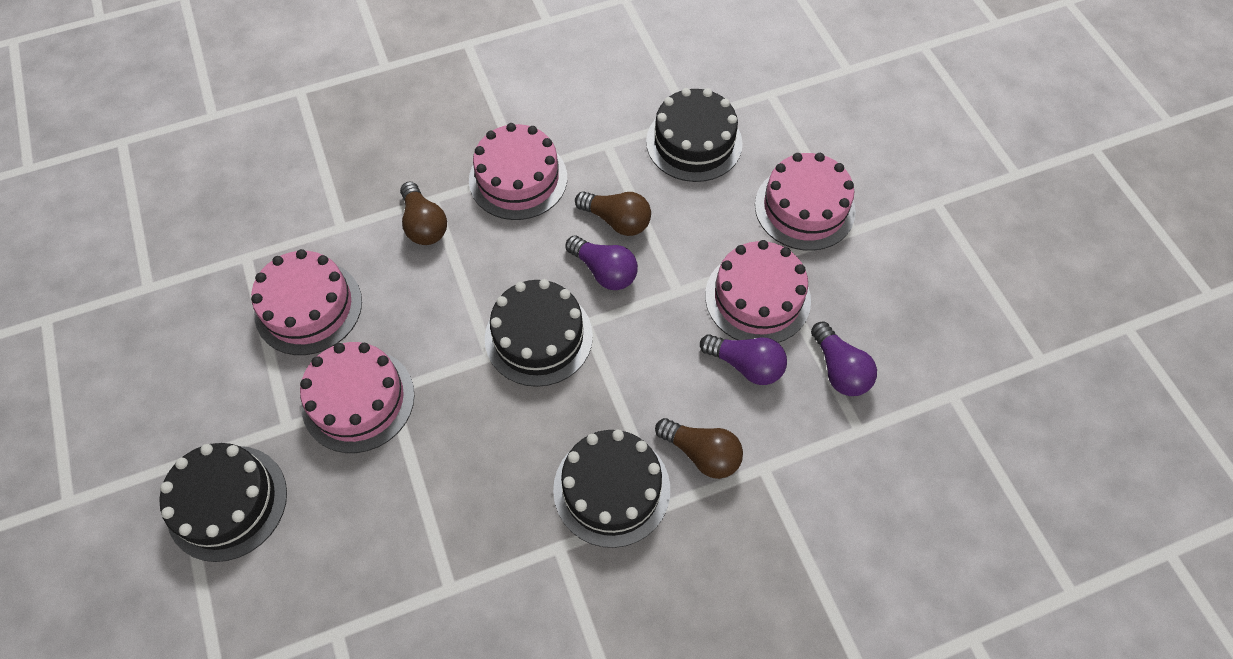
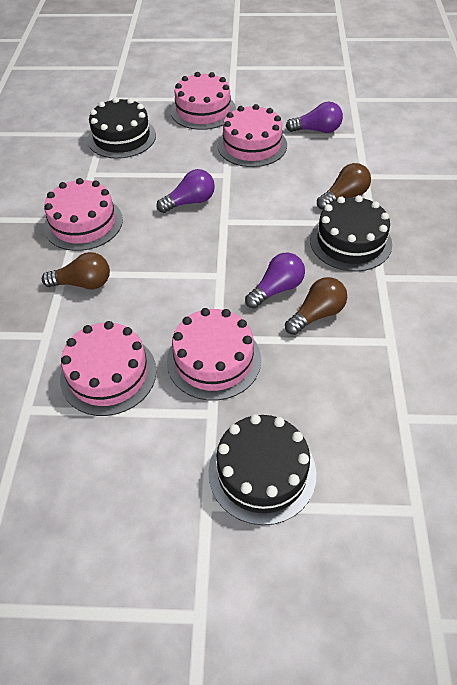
camera: 65 degrees left, 10 degrees down
black cake [485,279,593,387] -> none
brown light bulb [575,191,651,236] -> brown light bulb moved to [285,277,347,335]
purple light bulb [700,334,787,385] -> purple light bulb moved to [245,252,305,309]

